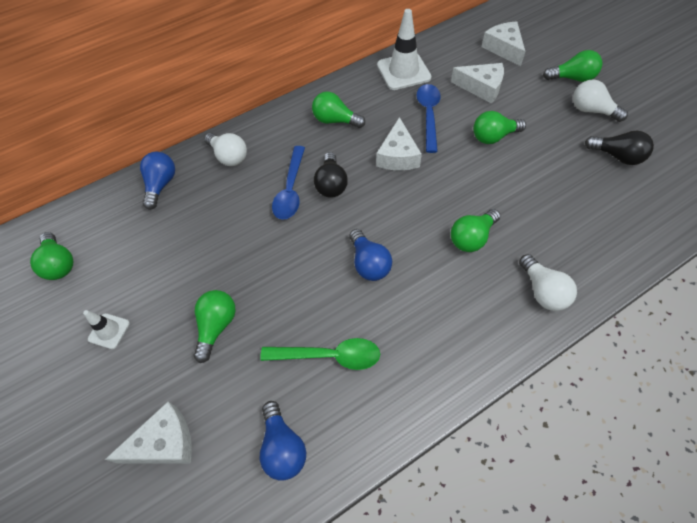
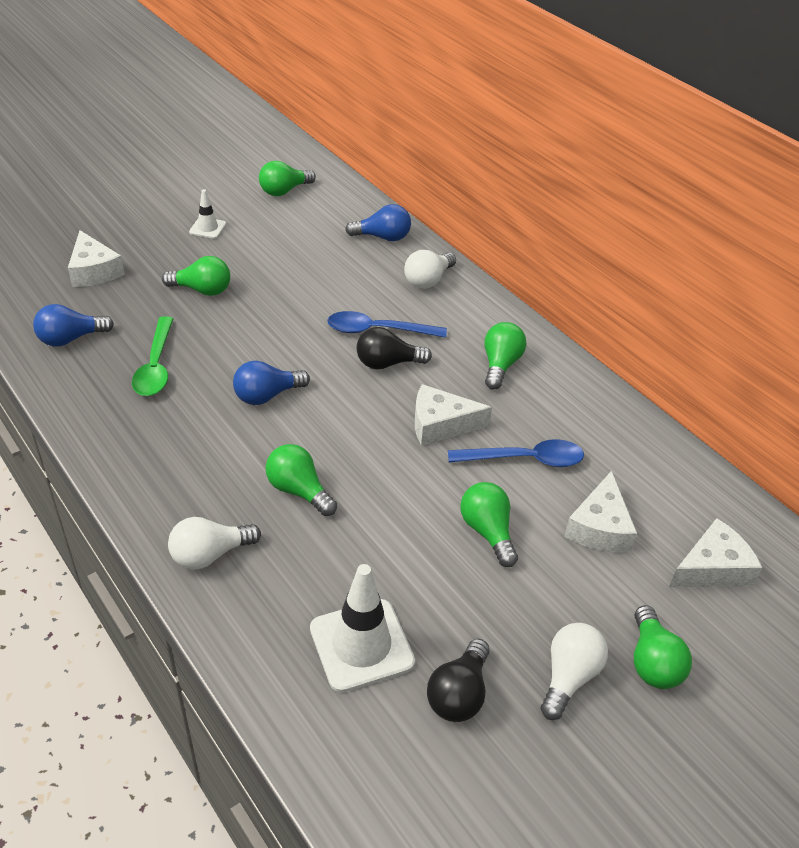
camera: 80 degrees right, 15 degrees down
white traffic cone [377,9,431,90] -> white traffic cone moved to [310,564,415,693]

